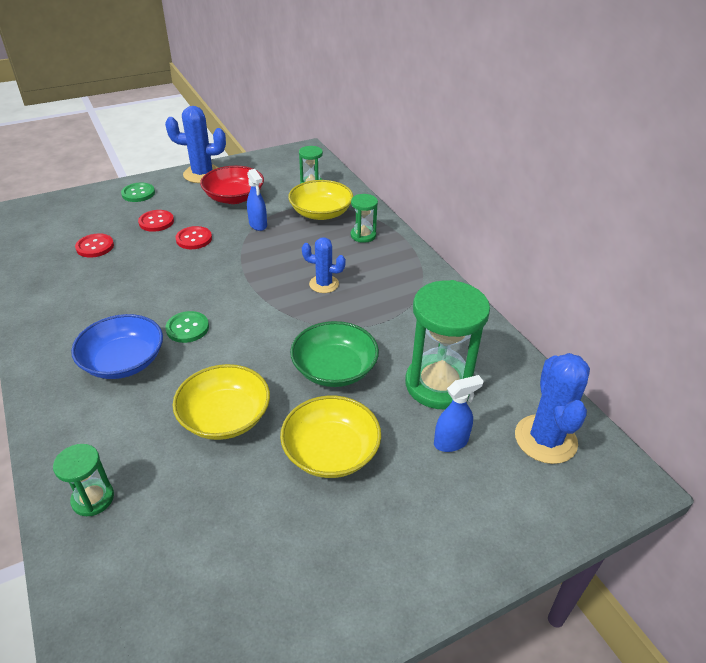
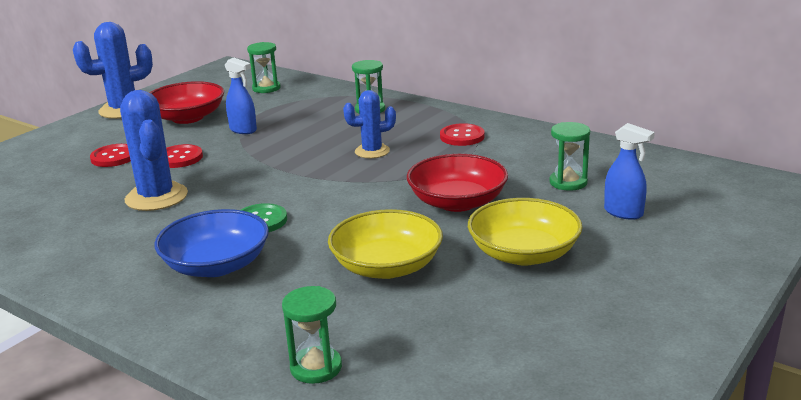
camera: 25 degrees left, 15 degrees down
red button [75,233,114,258] -> red button moved to [440,123,485,146]
green button [121,183,155,202] -> none
yellow bowl [288,180,353,220] -> none
green bowl [290,321,379,387] -> red bowl [407,154,508,212]
green hourglass [405,280,490,409] -> green hourglass [550,122,590,191], size x0.50
blue spray bottle [434,375,484,452] -> blue spray bottle turned 90 degrees clockwise [604,123,655,220]
blue cactus [515,353,590,464] -> blue cactus moved to [120,90,188,211]

